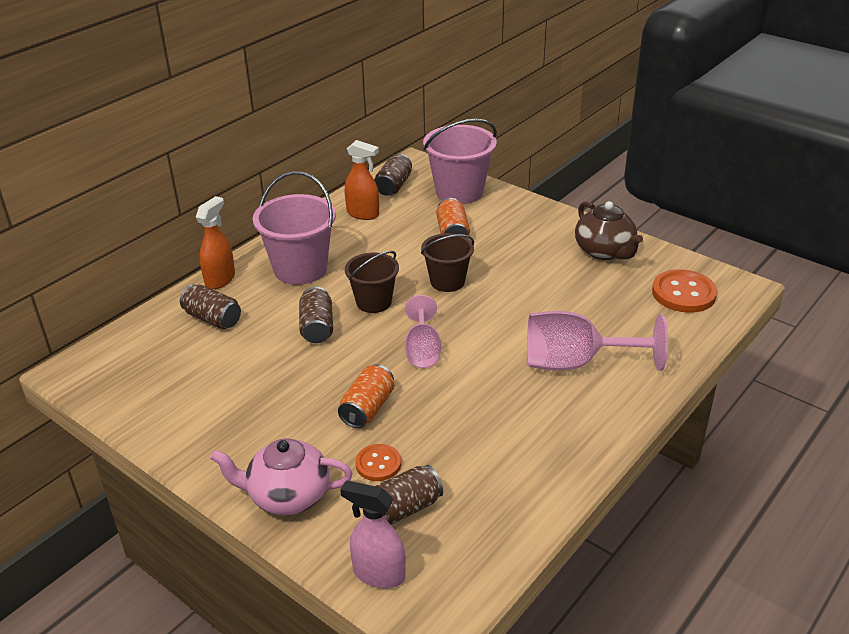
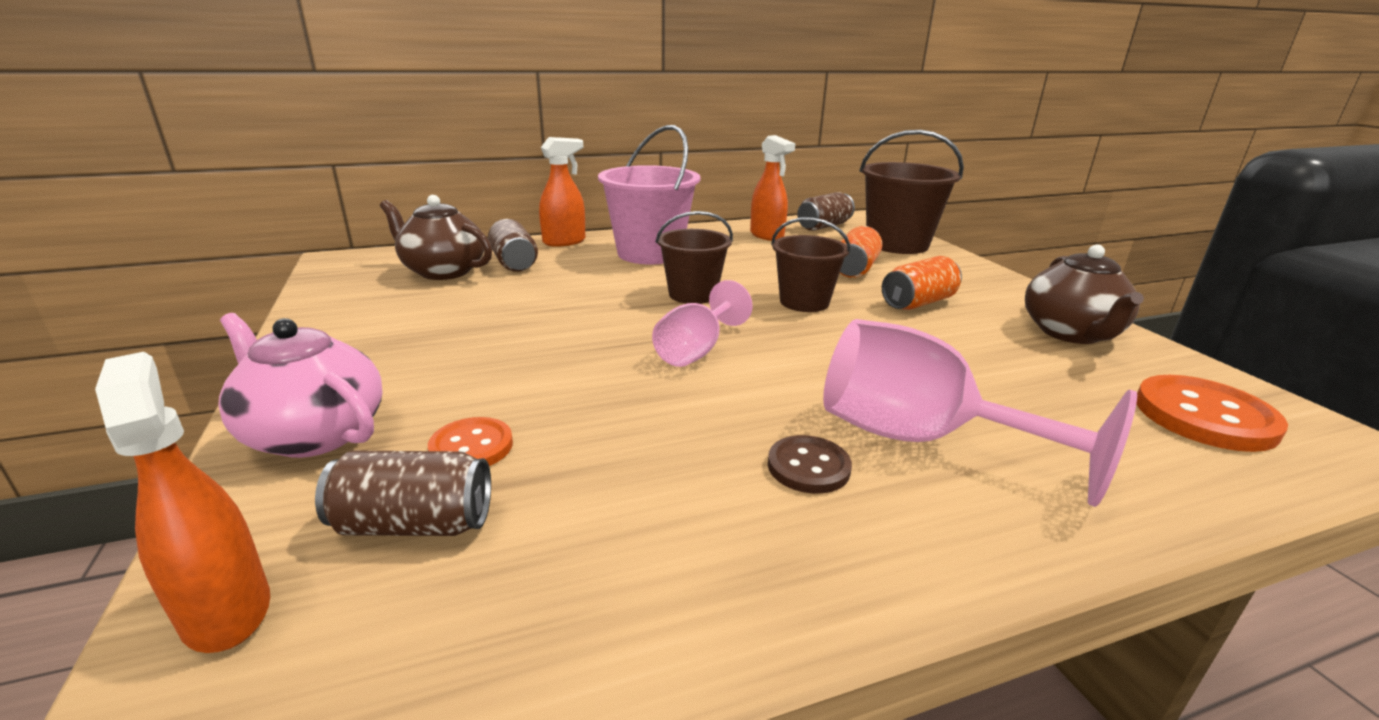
camera: 30 degrees right, 10 degrees down
brown can [299,287,333,343] -> none
orange can [338,364,394,428] -> orange can moved to [882,256,962,310]
pink spray bottle [340,480,406,588] -> orange spray bottle [95,352,270,653]
pink bucket [423,119,497,204] -> brown bucket [860,130,964,254]
none -> brown teapot [380,195,492,280]
none -> brown button [768,435,852,494]

